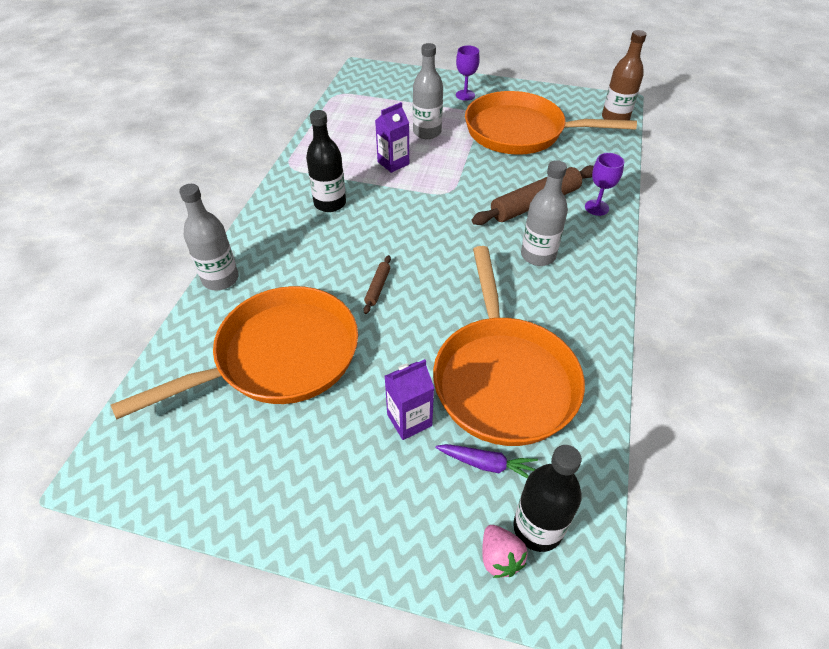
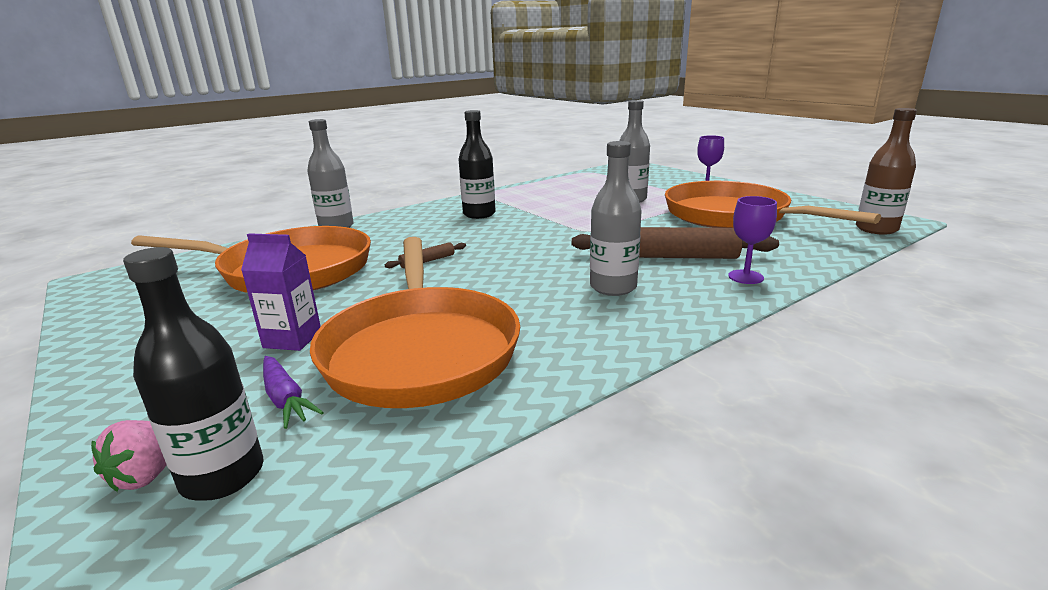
camera: 40 degrees right, 25 degrees down
purple carton [375,102,409,173] -> none
orange pan [433,246,585,446] -> orange pan turned 45 degrees counterclockwise [310,237,520,408]

